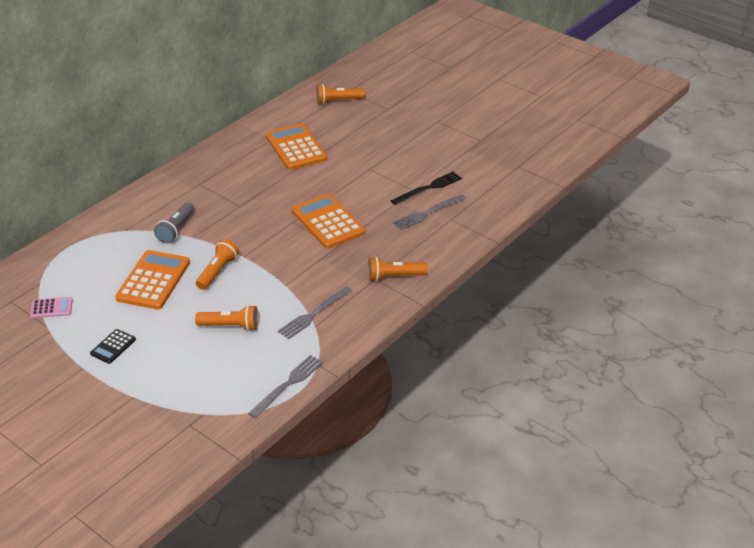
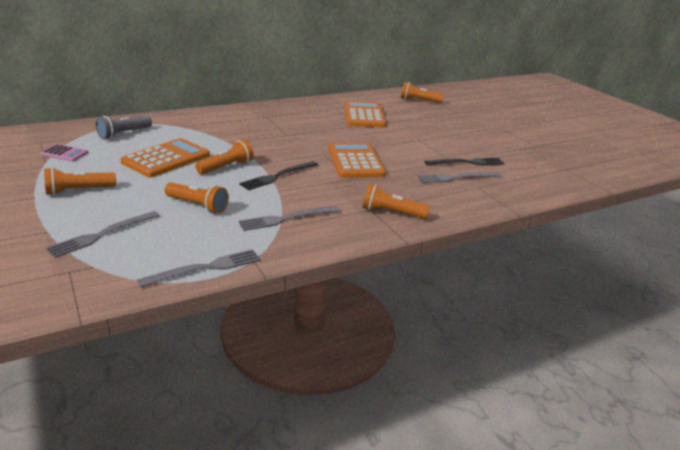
camera: 20 degrees right, 10 degrees down
black calculator [90,329,136,364] -> orange flashlight [44,167,116,195]
grey flashlight [154,202,194,243] -> grey flashlight moved to [96,116,152,139]
none -> grey fork [46,211,160,258]
none -> black fork [239,161,318,190]

